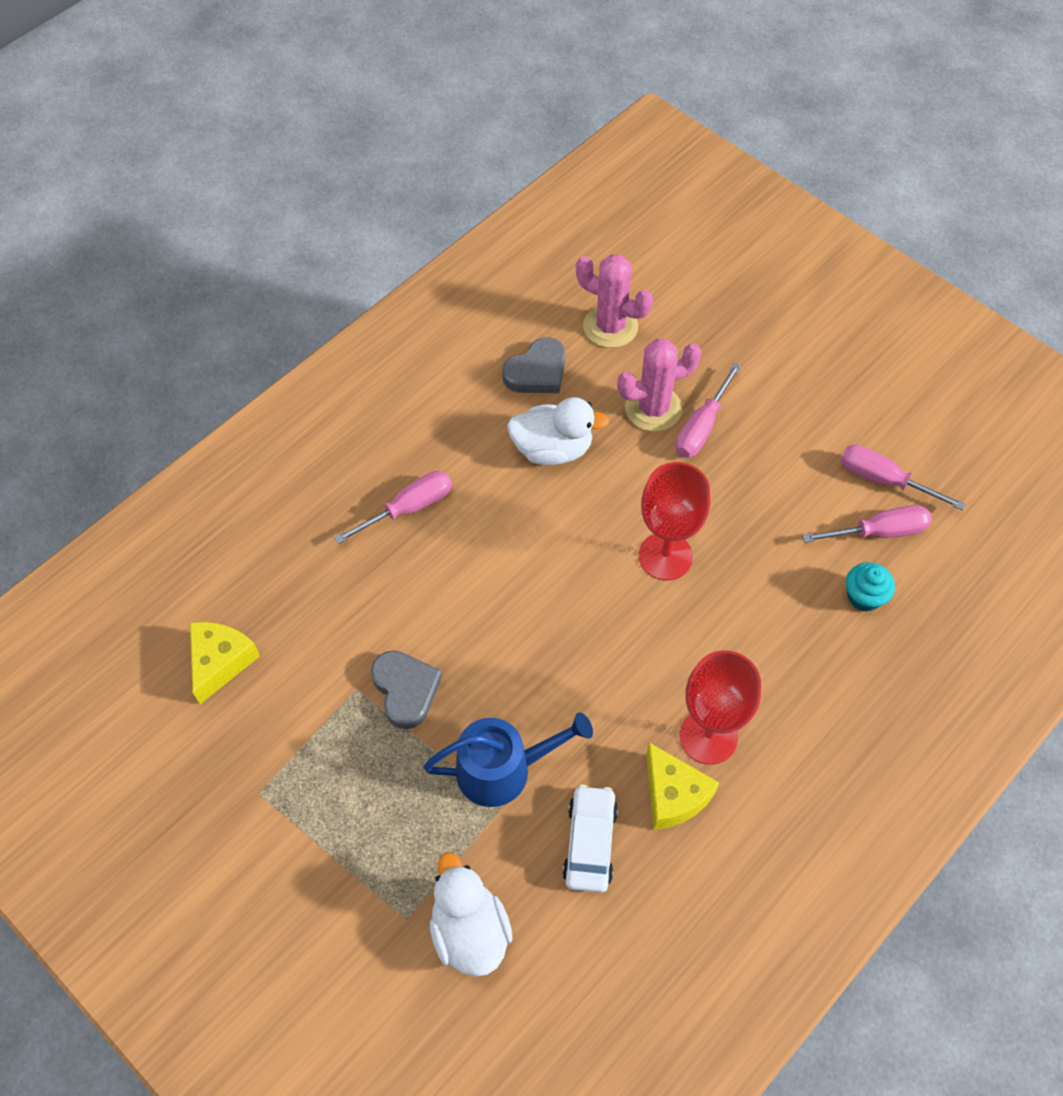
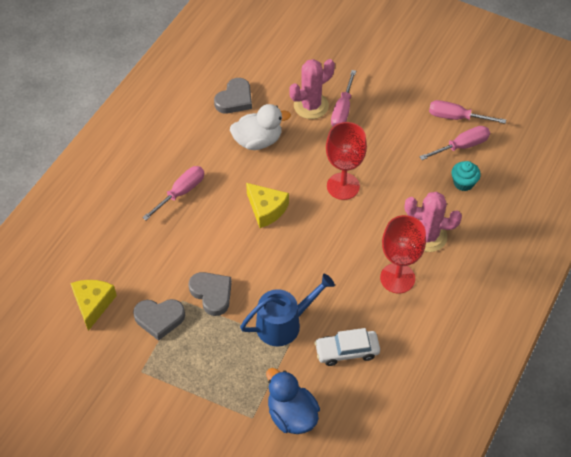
camera: 15 degrees left, 5 degrees down
white duck [430,853,513,977] -> blue duck [266,368,320,434]
white car [562,784,618,893] -> white car turned 90 degrees counterclockwise [315,328,380,366]
pink cactus [576,254,653,348] -> pink cactus moved to [405,192,462,252]
yellow cheese [646,743,719,830] -> yellow cheese moved to [246,183,289,228]
none -> grey heart [133,299,185,341]

